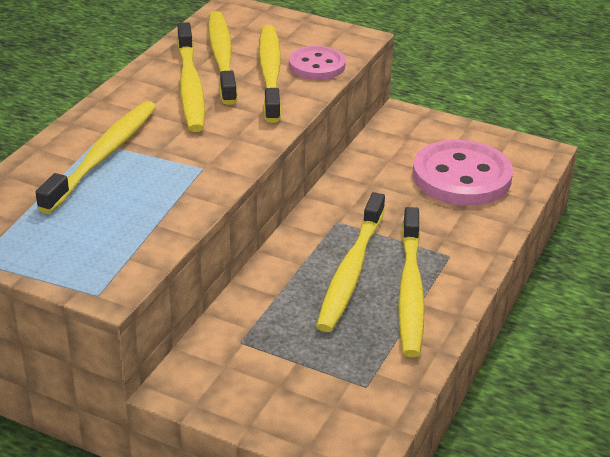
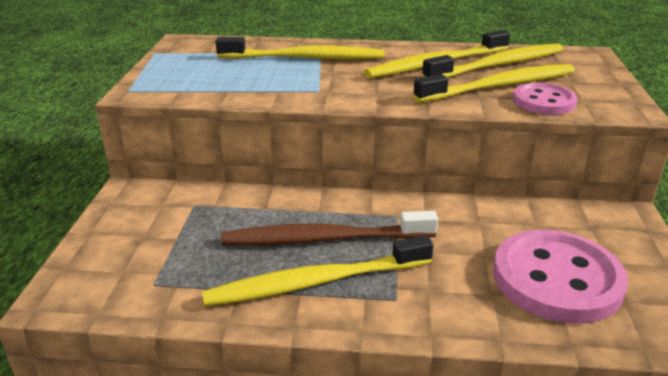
camera: 70 degrees right, 5 degrees down
yellow toothbrush [316,192,385,332] -> brown toothbrush [221,211,438,245]

